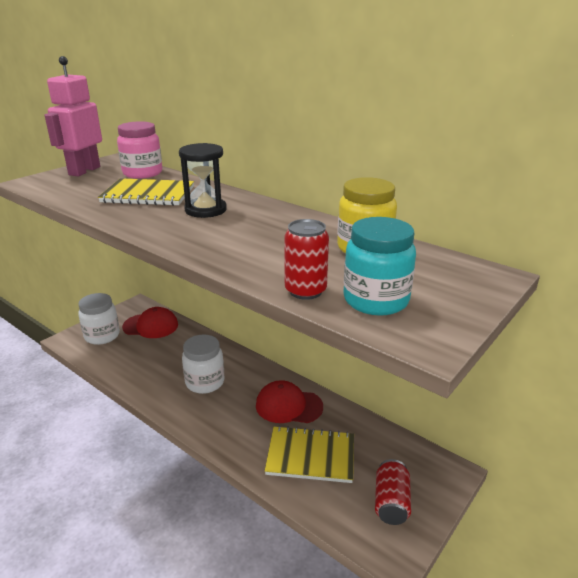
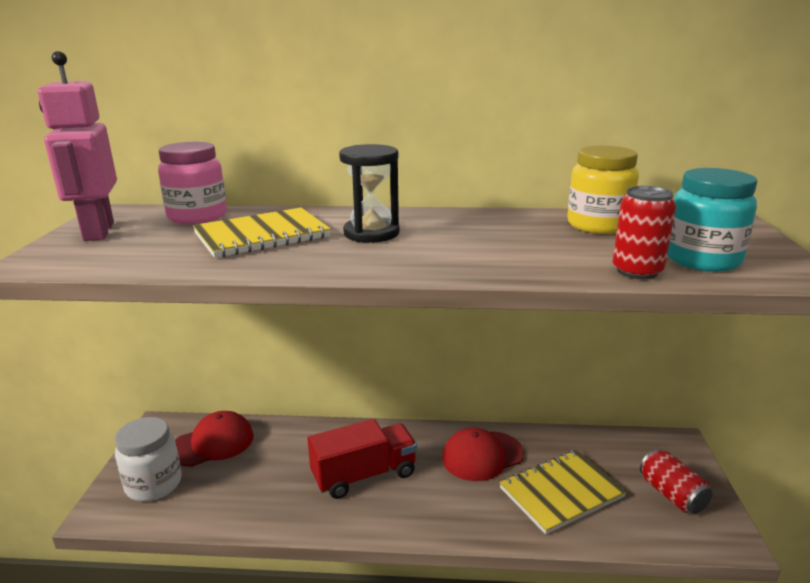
camera: 35 degrees left, 5 degrees down
white jar [182,334,224,394] -> red truck [307,419,417,499]

